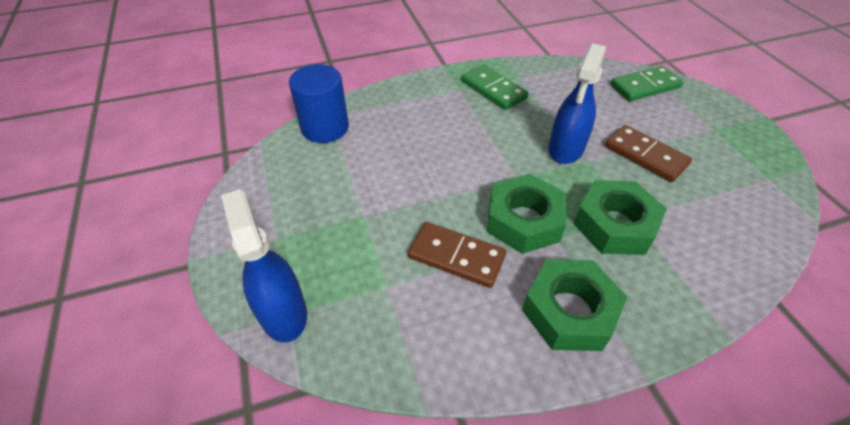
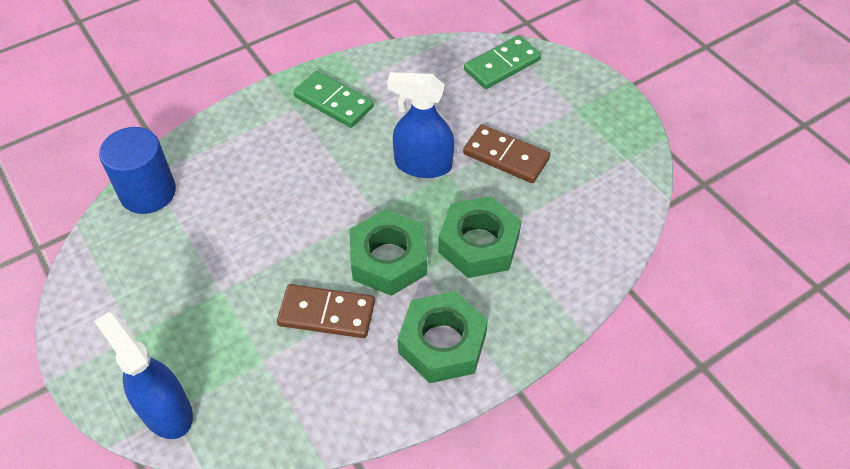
camera: 15 degrees left, 5 degrees up
blue spray bottle [549,43,606,164] -> blue spray bottle turned 90 degrees clockwise [387,72,454,178]

